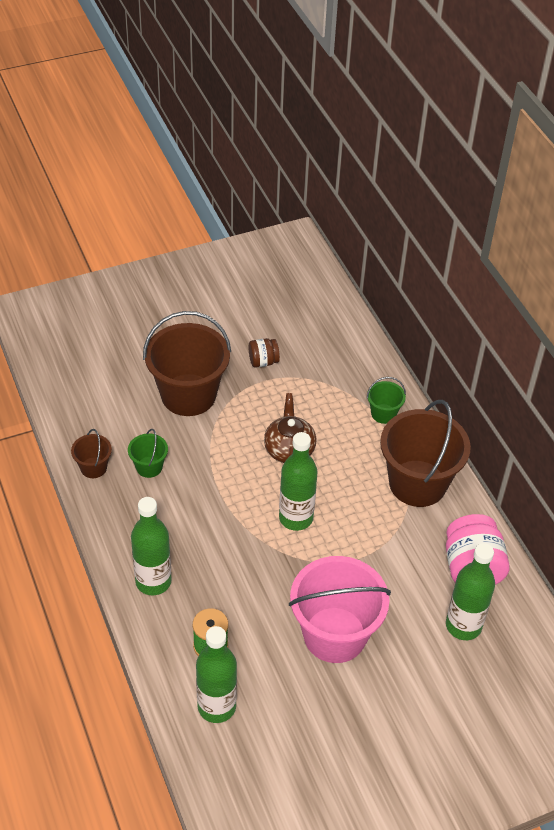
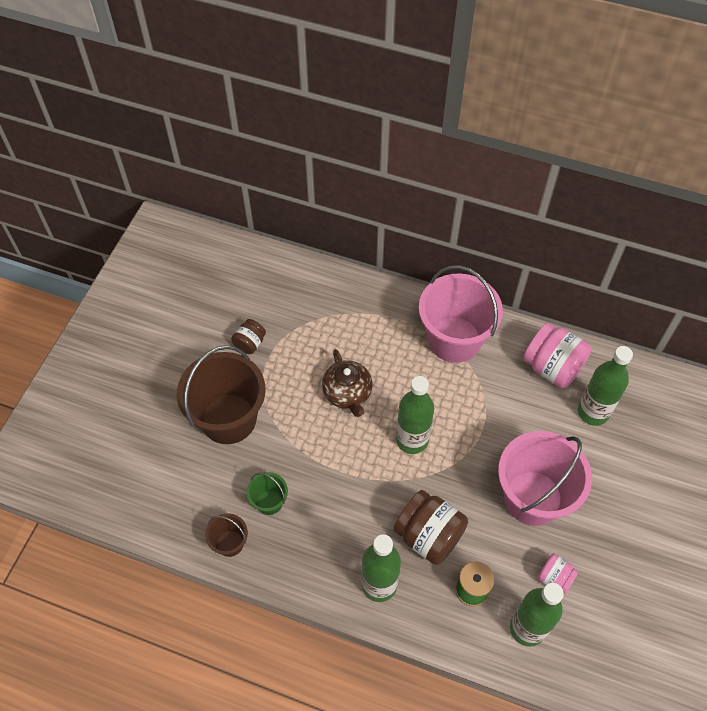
camera: 45 degrees left, 10 degrees up
brown teapot [264,393,316,463] -> brown teapot turned 150 degrees counterclockwise [322,349,372,417]
green bucket [367,377,406,424] -> none
brown bucket [380,400,471,507] -> pink bucket [419,265,503,363]
none -> brown jar [394,490,468,565]
none -> pink jar [537,553,579,594]

